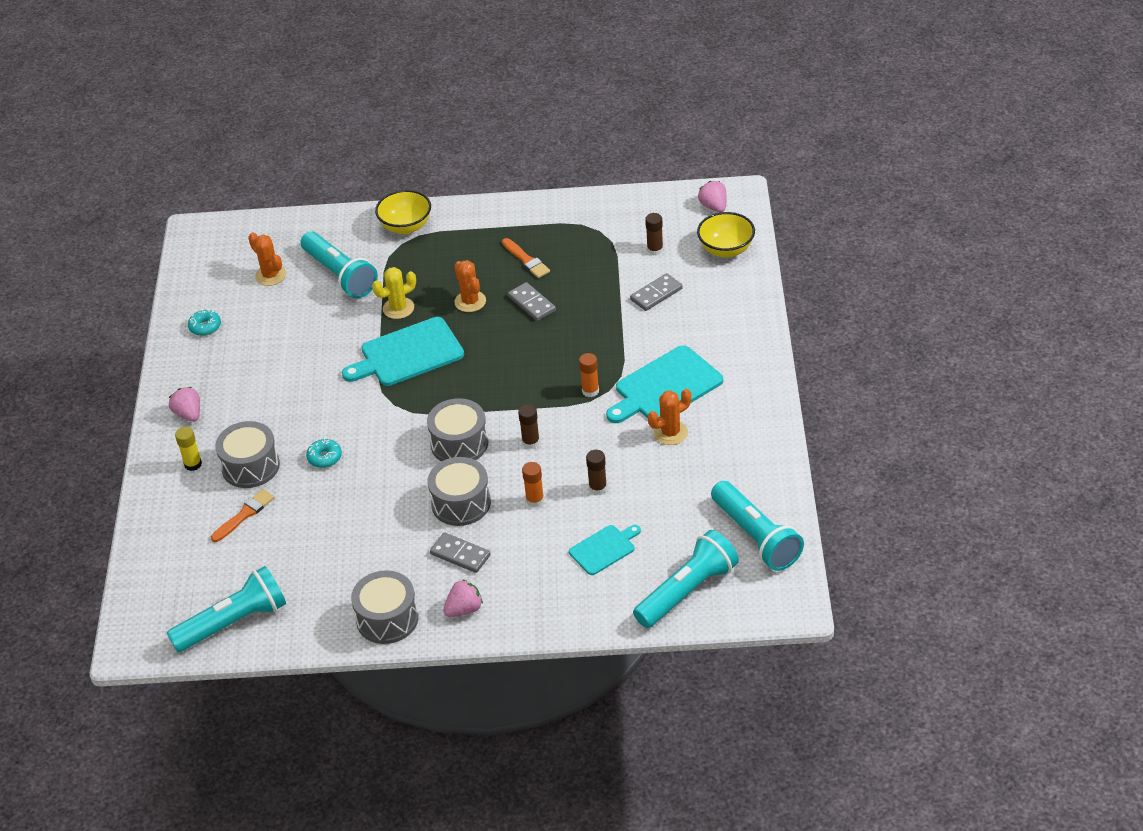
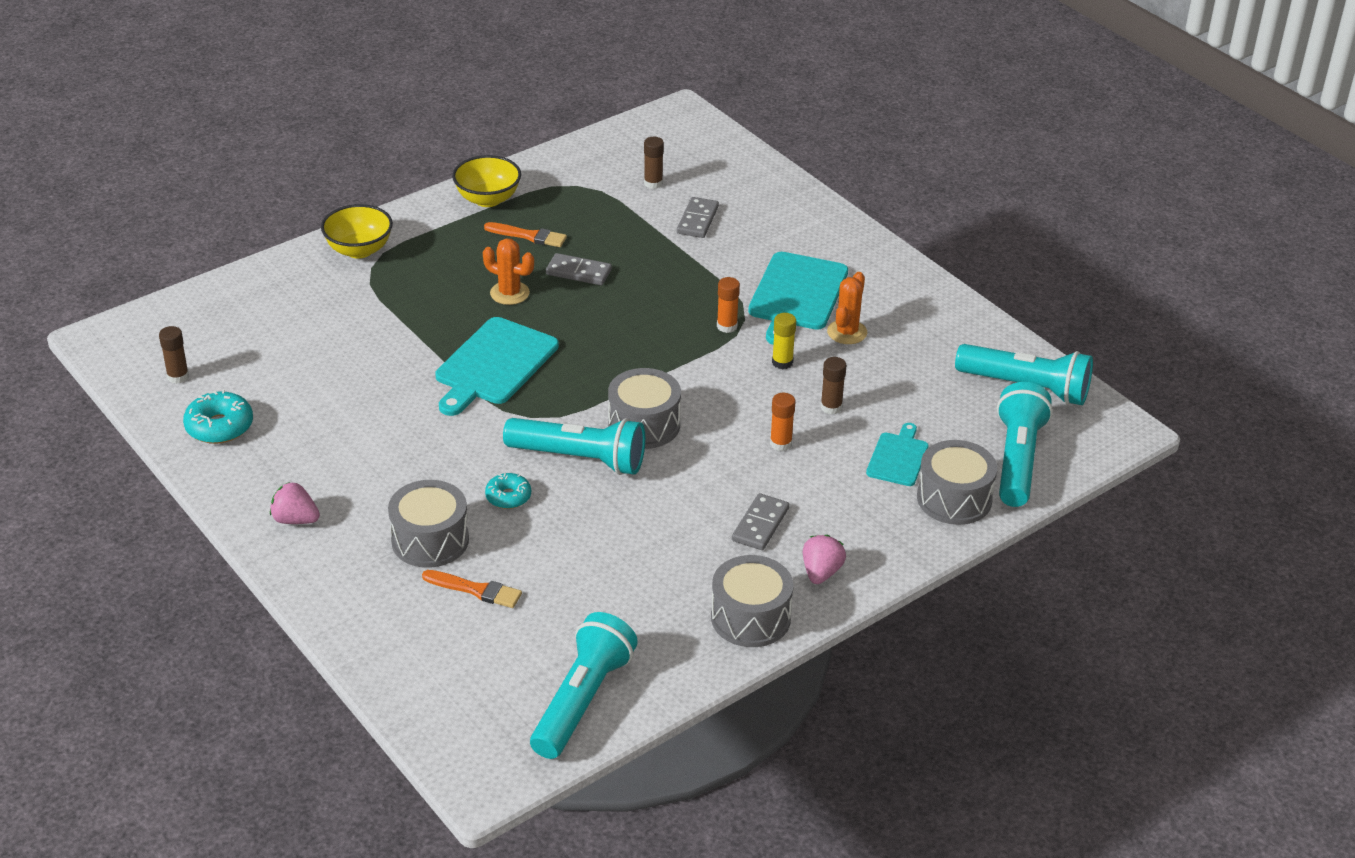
camera: 40 degrees left, 5 degrees down
yellow glue stick [175,427,202,471] -> yellow glue stick moved to [772,313,796,369]
turquoise donut [188,309,221,336] -> turquoise donut [183,389,253,444], size x1.54
orange brush [211,489,274,542] -> orange brush turned 105 degrees clockwise [422,570,522,608]
orange cactus [248,232,286,286] -> none
turquoise flashlight [300,232,378,298] -> turquoise flashlight moved to [503,418,645,475]
yellow cactus [372,267,416,319] -> none
grey drum [428,457,491,526] -> grey drum moved to [917,440,997,525]
grey domino [430,532,491,573] -> grey domino turned 60 degrees counterclockwise [732,493,789,550]
brown glue stick [518,404,540,449] -> brown glue stick moved to [159,326,189,384]
yellow bowl [697,212,755,258] -> yellow bowl moved to [452,155,521,207]
pink strawberry [698,181,727,212] -> none

